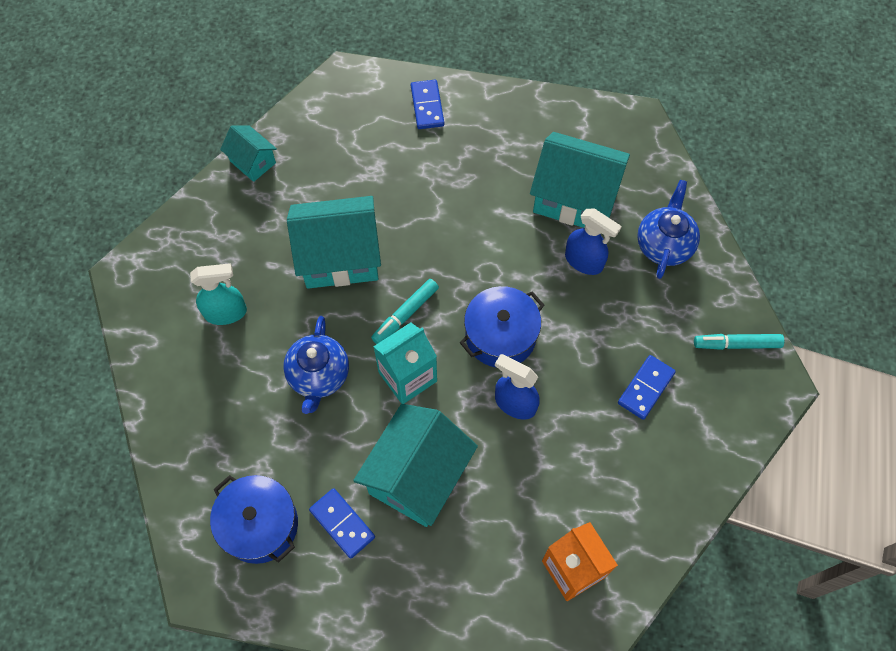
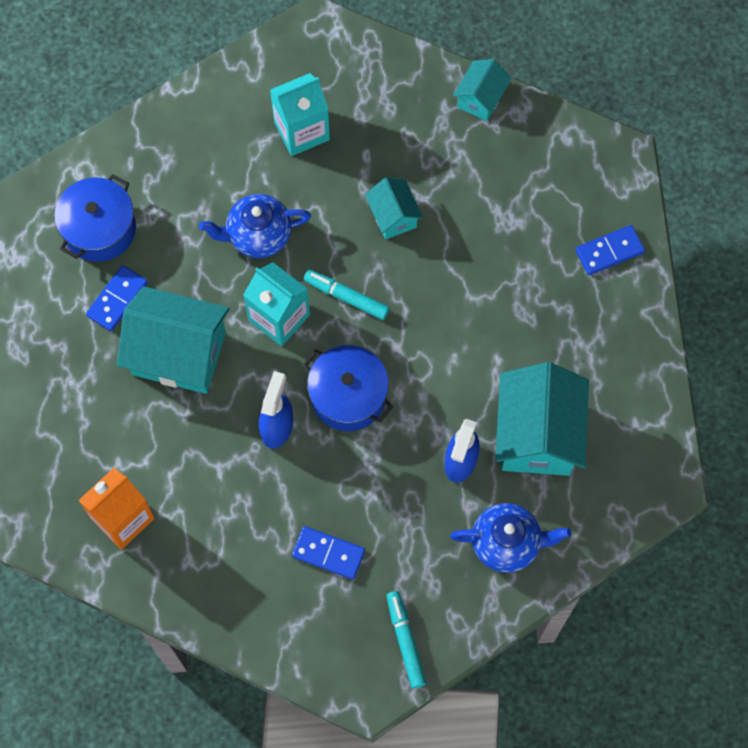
camera: 75 degrees right, 5 degrees up
turquoise spray bottle [190,263,247,325] -> turquoise carton [270,73,330,156]
turquoise house [287,196,381,289] -> turquoise house [365,177,423,239], size x0.52

